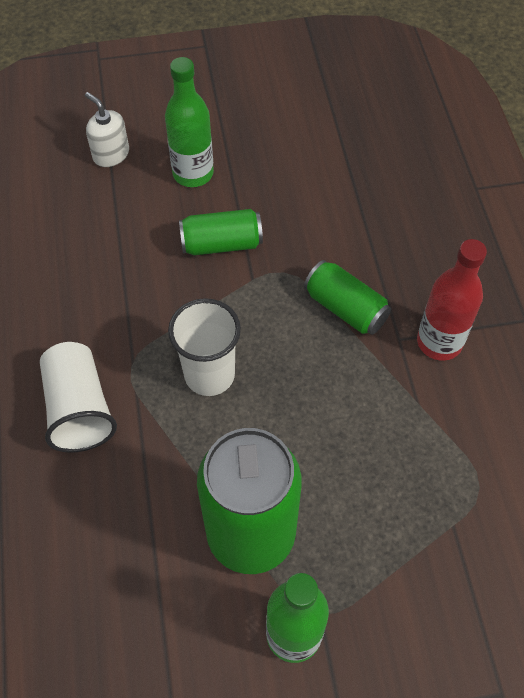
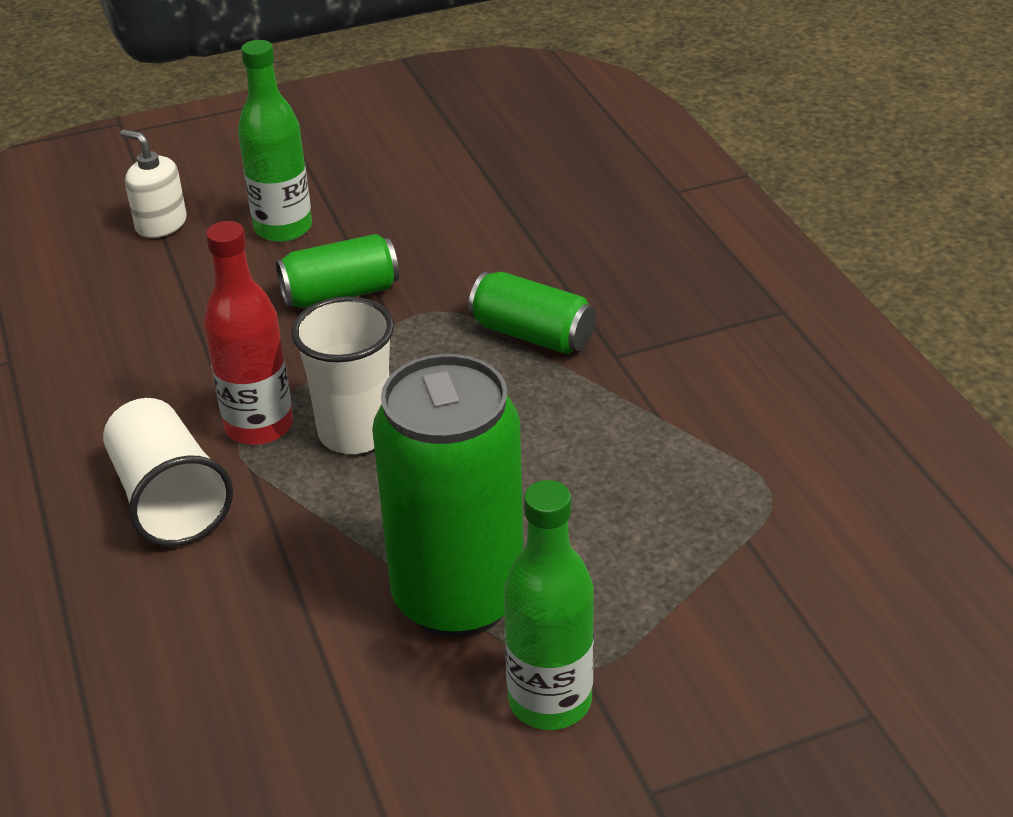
camera: 10 degrees left, 20 degrees down
red bottle [417,239,487,361] -> red bottle moved to [204,221,293,445]

